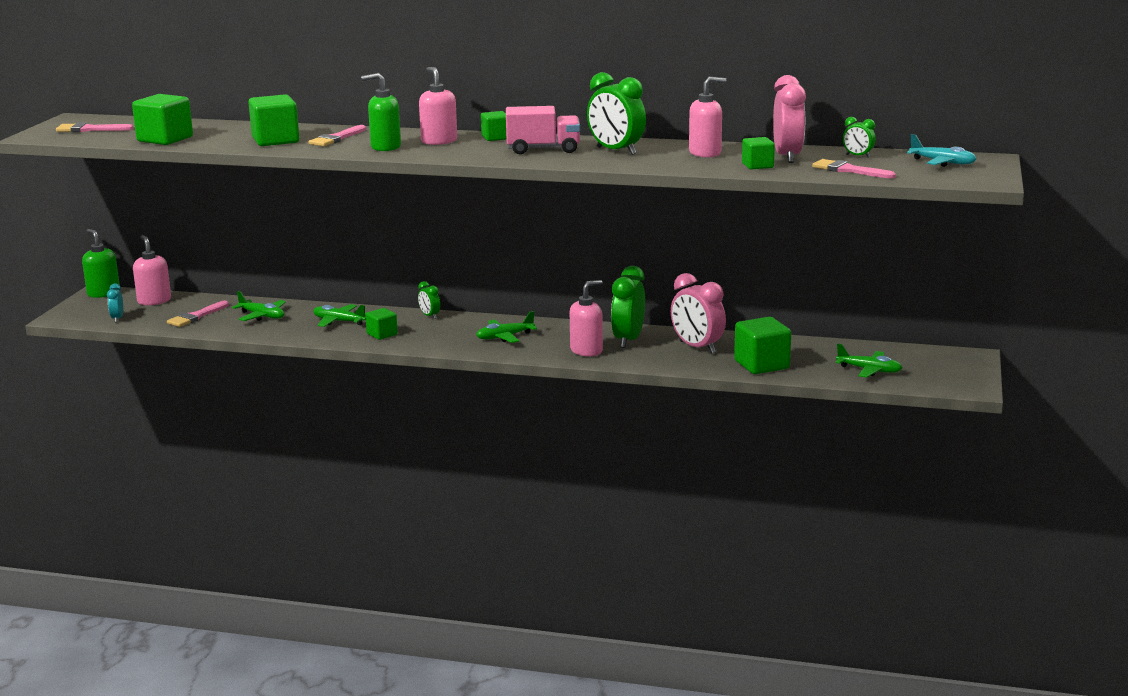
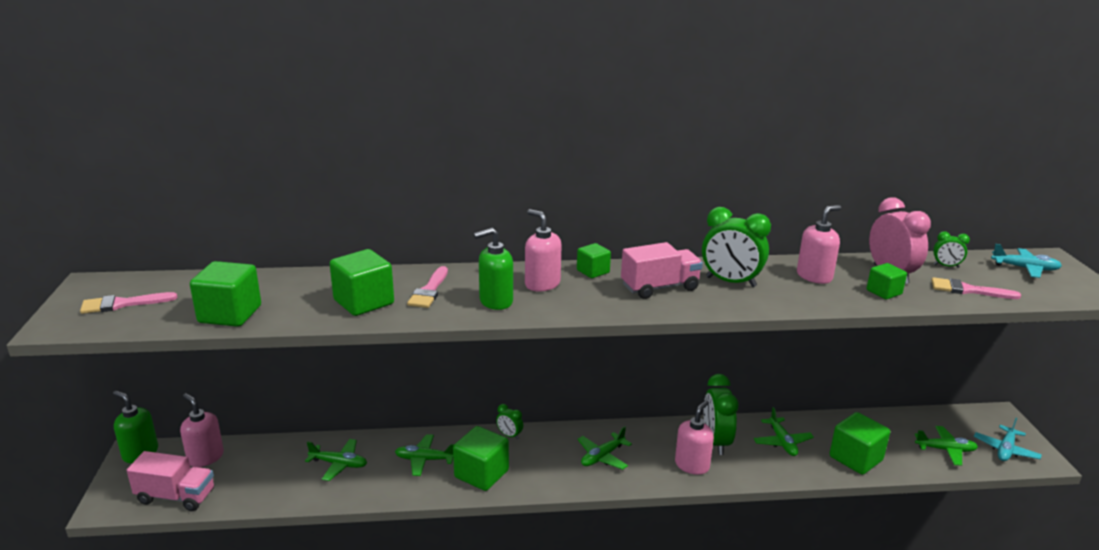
camera: 20 degrees left, 5 degrees up
turquoise clock [107,284,123,322] -> pink truck [127,451,214,511]
pink brush [167,301,229,327] -> none
green cube [365,308,398,340] -> green cube [453,426,509,491], size x1.72
pink clock [671,273,726,354] -> green plane [754,407,814,456]
none -> turquoise plane [974,418,1042,461]

